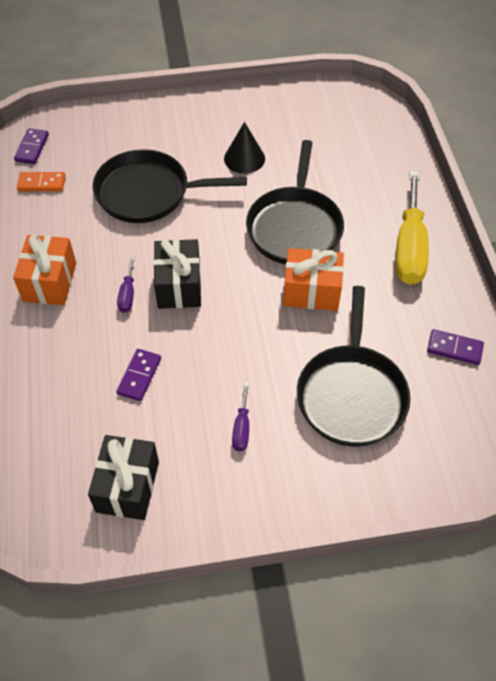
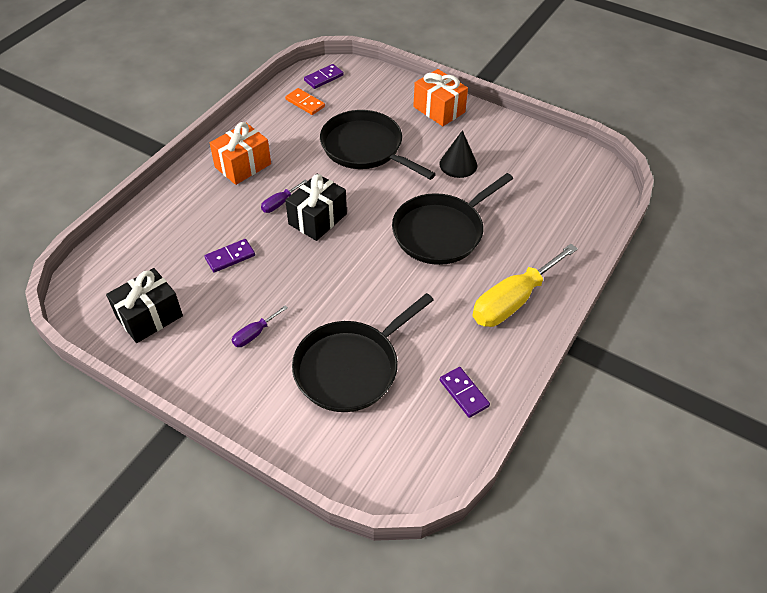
camera: 40 degrees right, 5 degrees down
orange gift [283,248,344,311] -> orange gift moved to [413,69,468,126]

